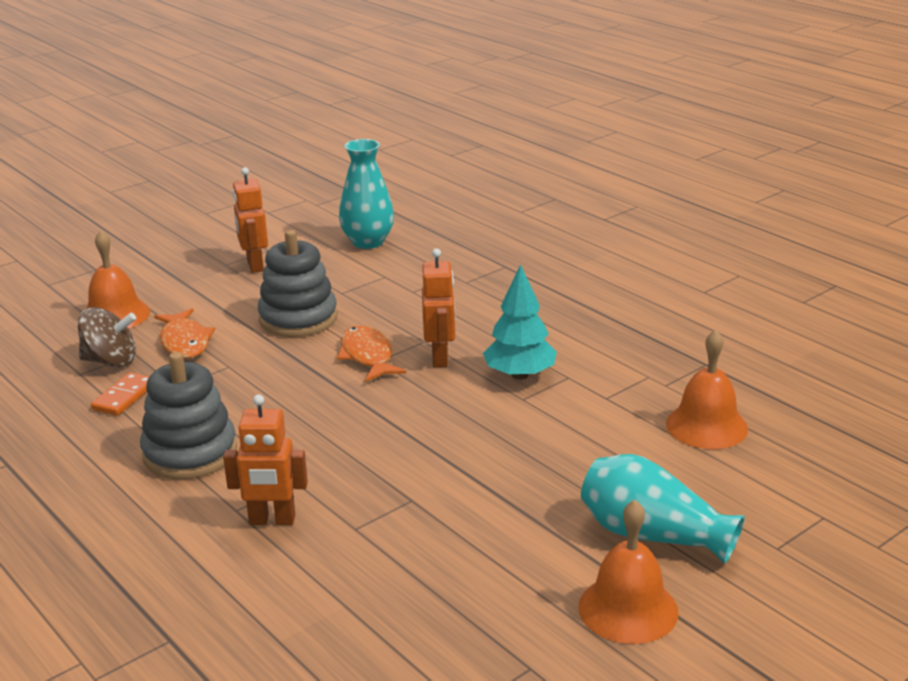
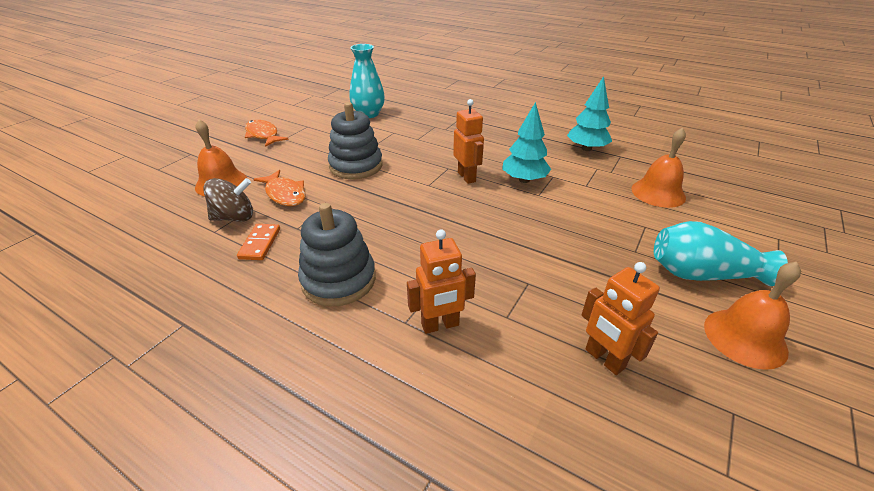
camera: 20 degrees left, 10 degrees up
orange robot [232,167,268,273] -> orange robot moved to [581,262,660,375]
orange fish [337,325,406,382] -> orange fish moved to [245,120,289,147]
none -> turquoise tree [567,76,612,151]

